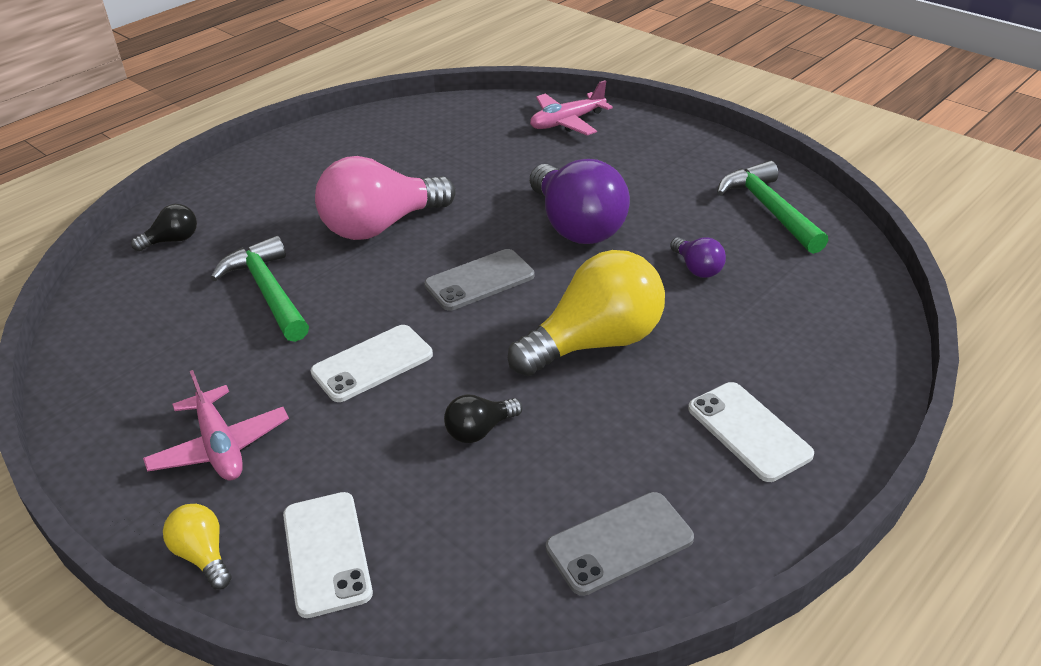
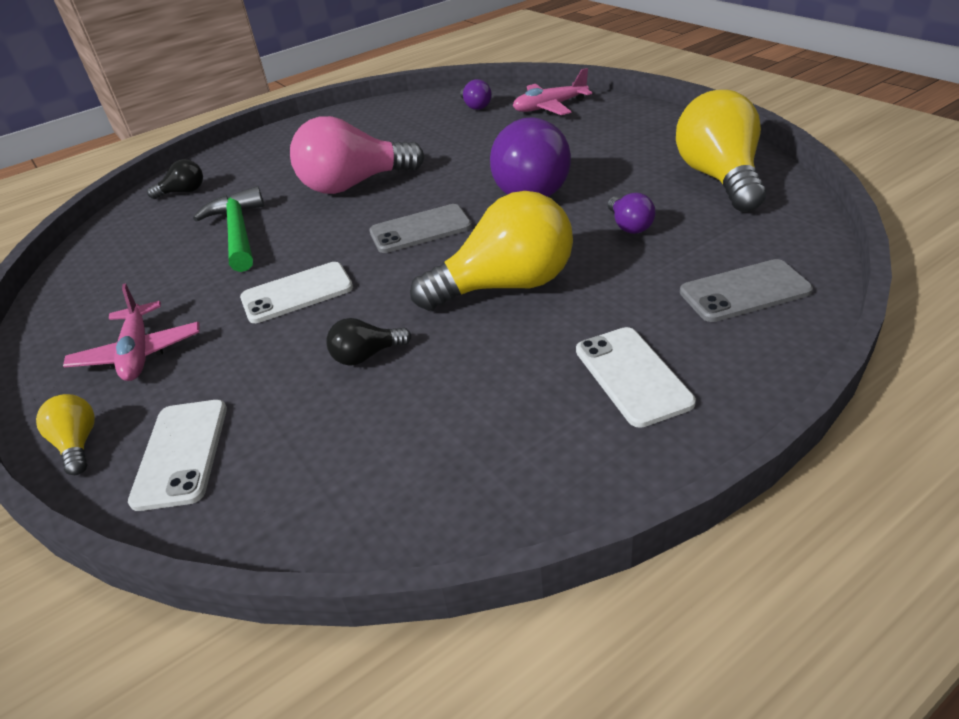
camera: 15 degrees right, 0 degrees up
grey phone [546,492,694,596] -> grey phone moved to [680,259,813,322]
green hammer [717,161,828,254] -> yellow light bulb [676,90,766,212]
none -> purple light bulb [460,79,492,110]

